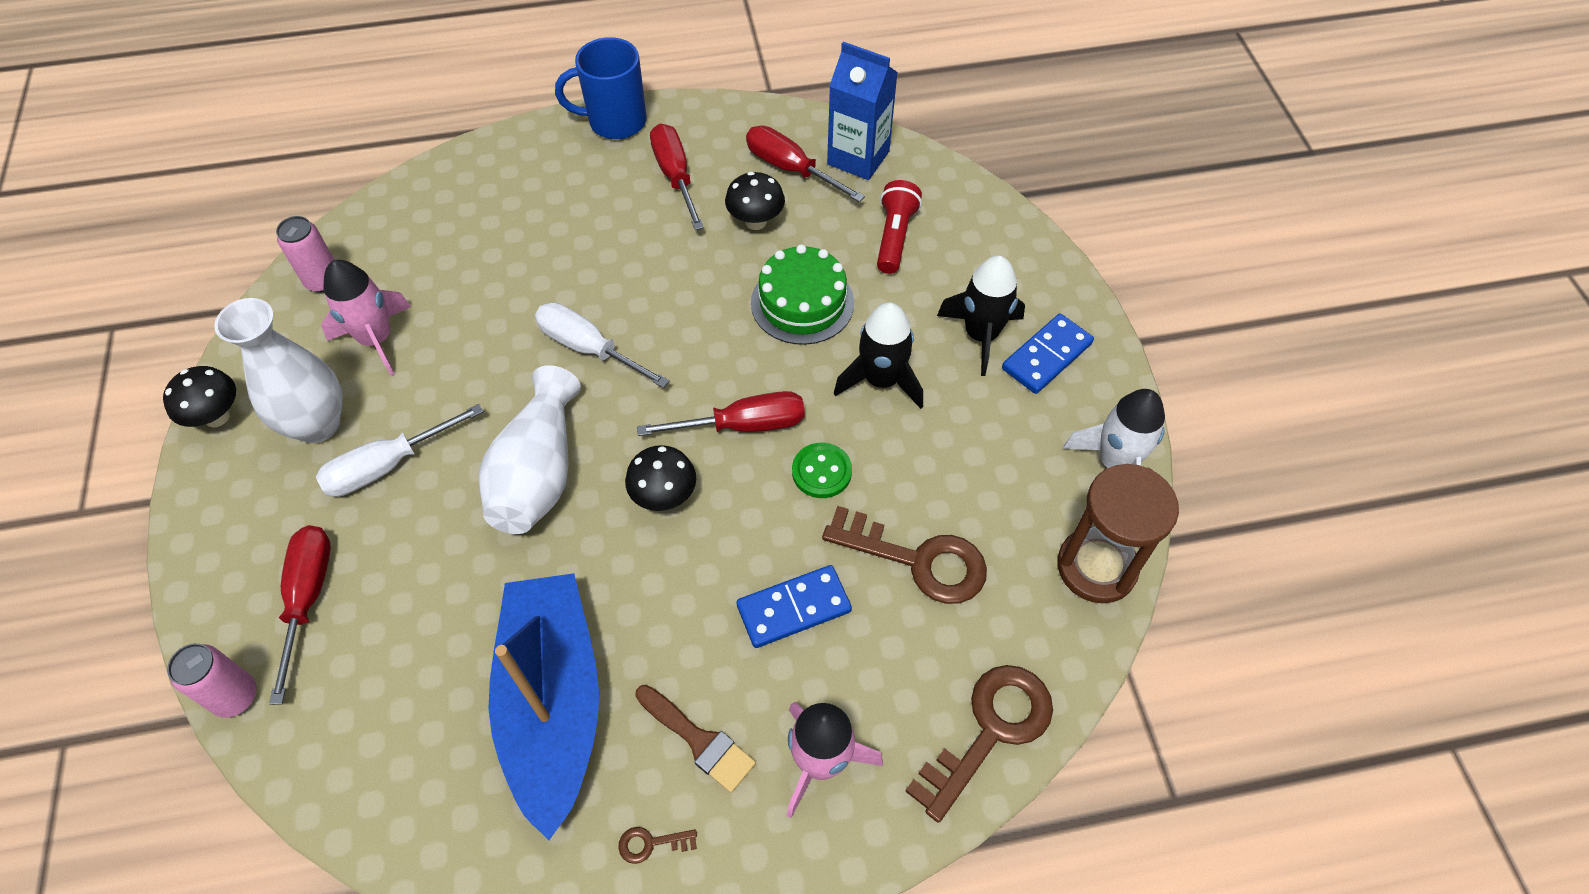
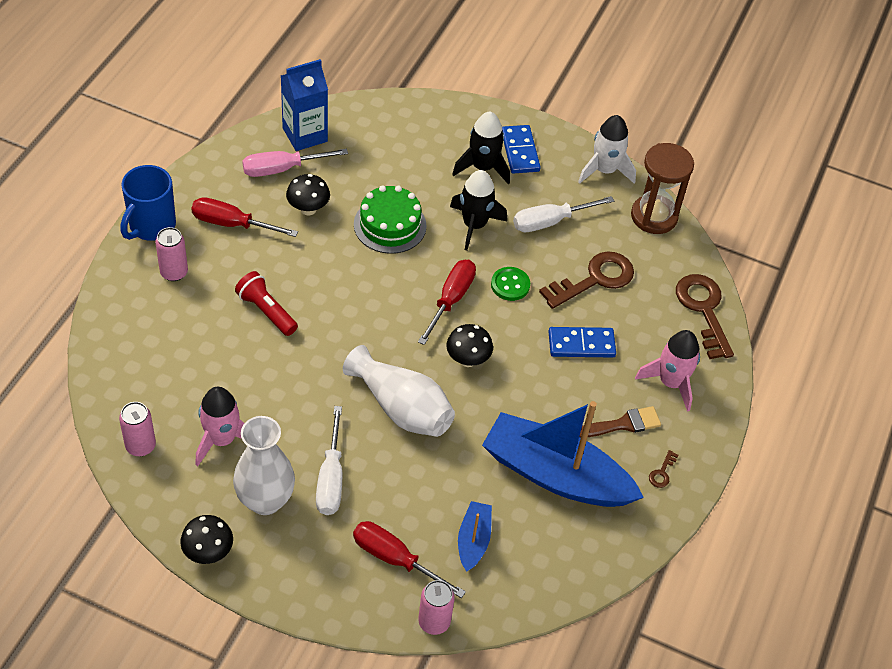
camera: 60 degrees left, 5 degrees down
white screwdriver [535,302,670,388] -> white screwdriver moved to [513,196,614,232]
blue domino [736,565,852,648] -> blue domino turned 75 degrees clockwise [548,327,616,358]
red screwdriver [746,126,865,202] -> pink screwdriver [242,149,348,177]
red flashlight [877,180,922,274] -> red flashlight moved to [235,271,298,336]
none -> pink can [155,227,188,281]
none -> blue boat [458,501,492,571]

